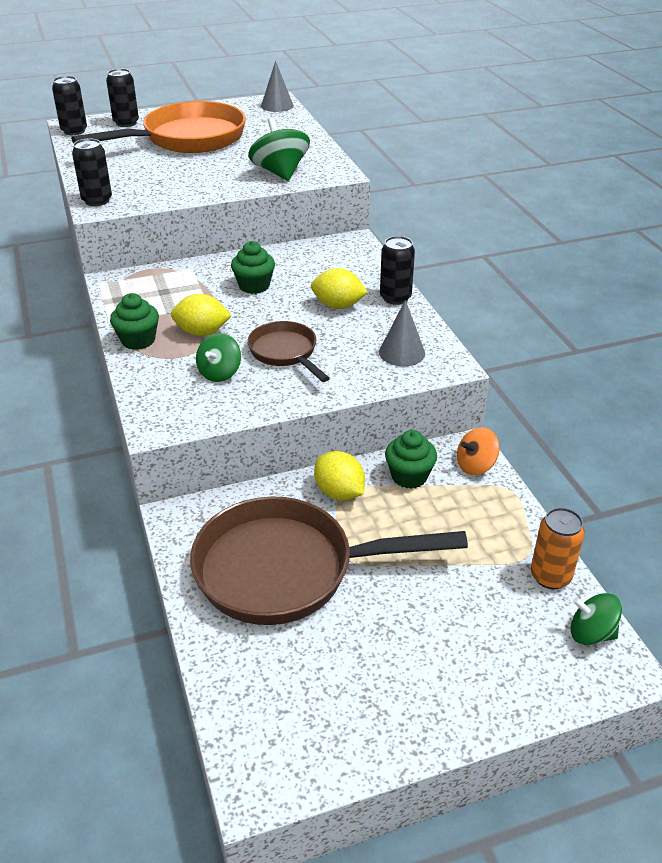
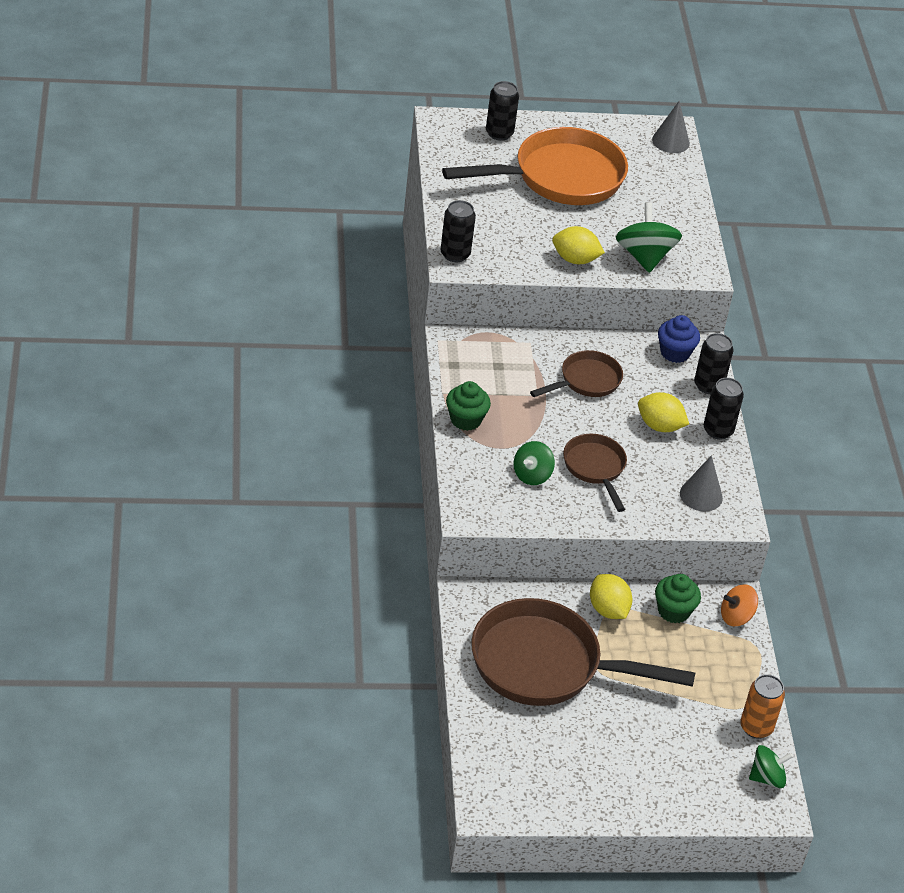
camera: 10 degrees right, 5 degrees up
black can [52,76,87,135] -> black can moved to [694,333,733,394]
yellow lemon [171,294,232,336] -> yellow lemon moved to [552,226,605,264]
green cupcake [231,241,275,294] -> brown pan [530,350,623,397]
green spinning top [571,593,622,645] -> green spinning top turned 135 degrees clockwise [749,745,793,788]
none -> blue cupcake [658,315,700,363]

